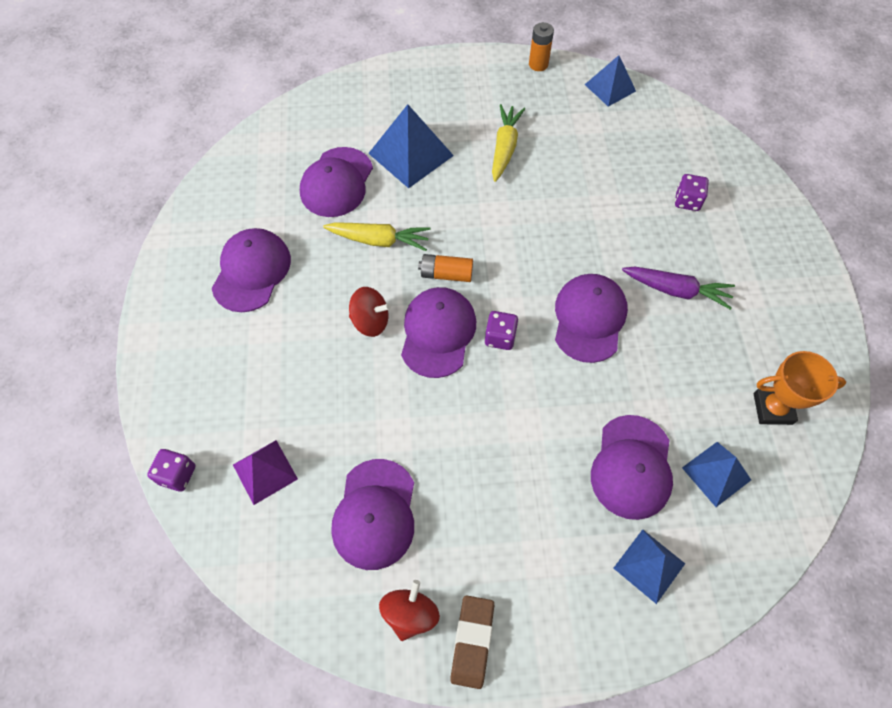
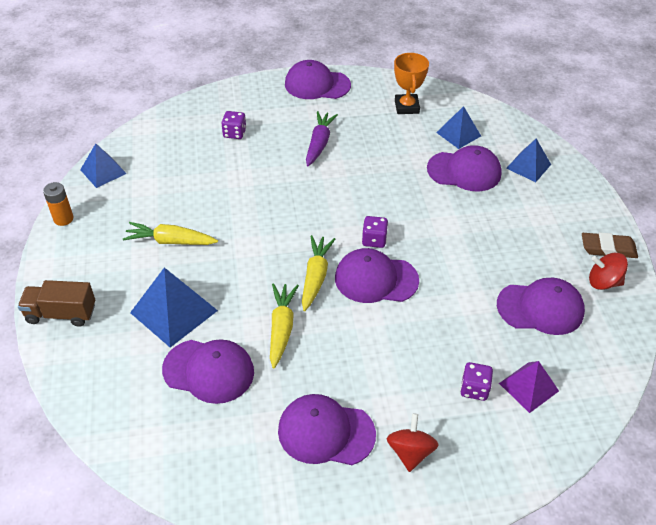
camera: 95 degrees left, 15 degrees down
purple dice [147,449,195,491] -> purple dice moved to [460,362,493,401]
red spinning top [349,287,391,337] -> red spinning top moved to [386,413,439,472]
orange battery [418,254,473,282] -> yellow carrot [302,235,335,311]
purple cap [555,274,628,363] -> purple cap moved to [285,60,351,99]
none -> brown truck [18,280,95,327]

